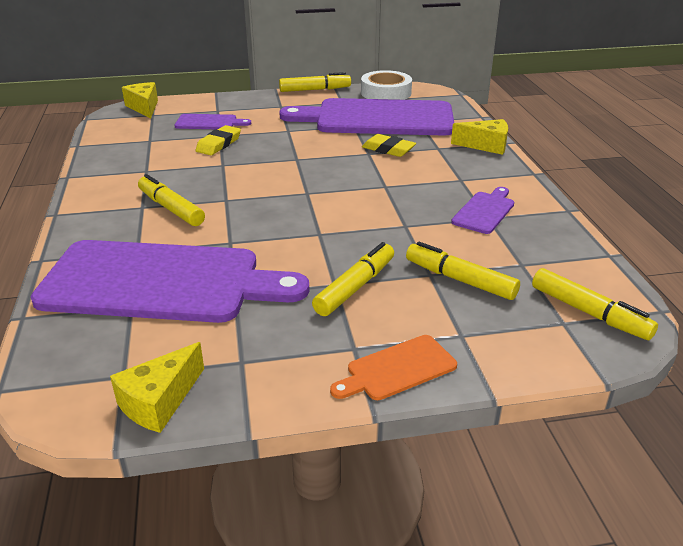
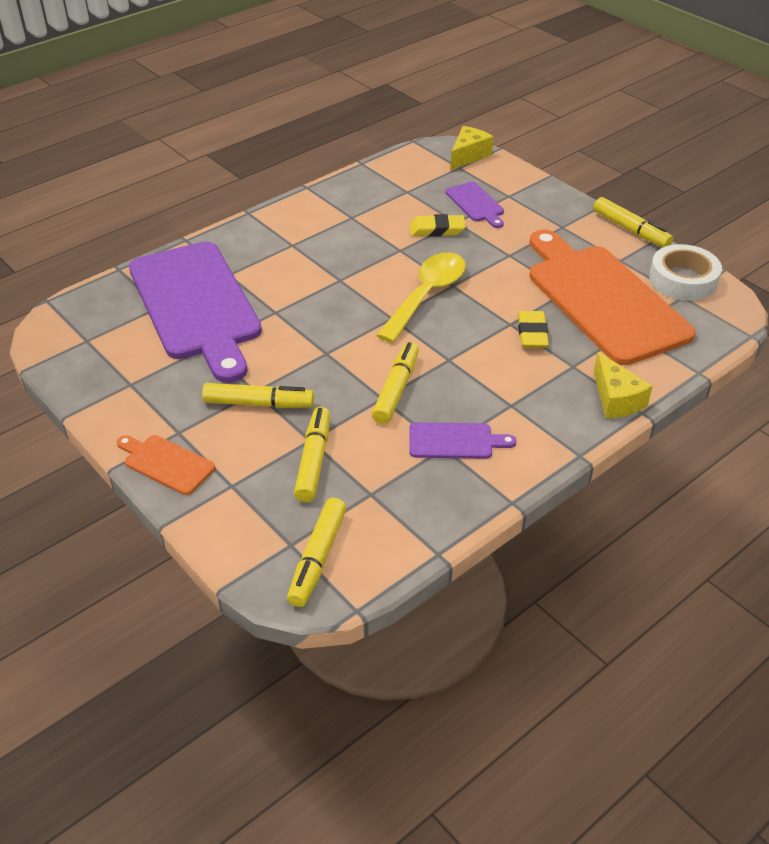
camera: 60 degrees right, 10 degrees up
yellow cheese [110,342,204,433] -> none
yellow marker [138,174,205,226] -> yellow marker moved to [372,342,419,424]
purple cutting board [279,98,454,136] -> orange cutting board [529,229,696,365]
none -> yellow spoon [376,252,466,343]

